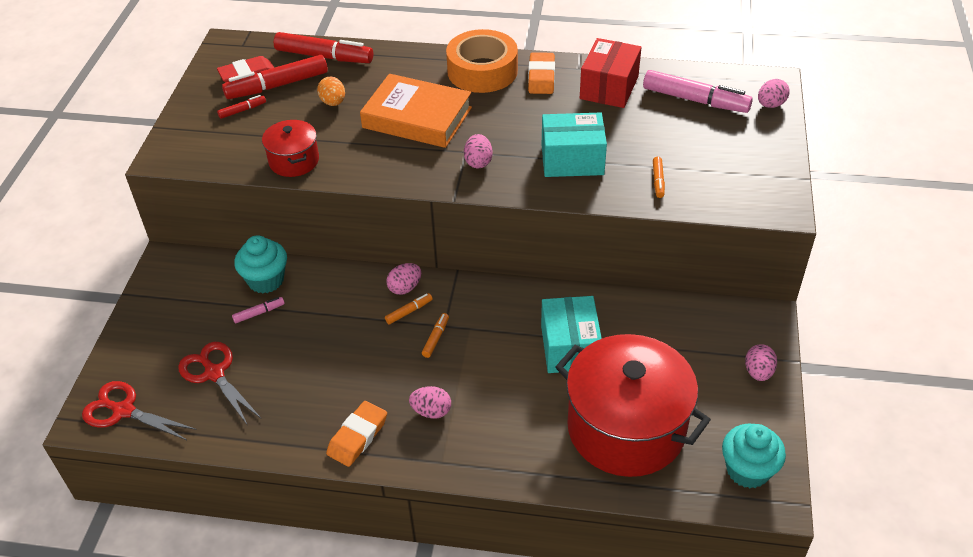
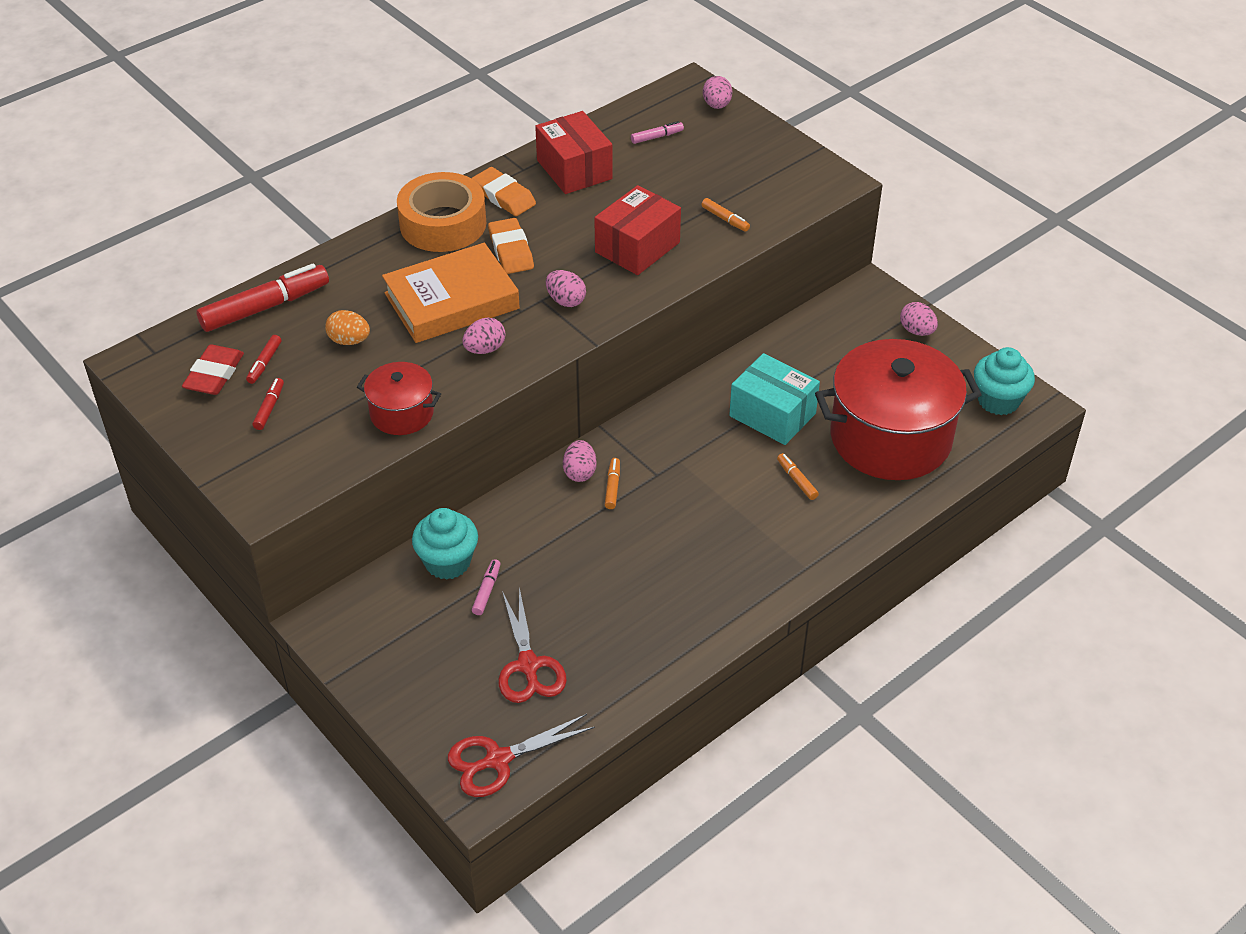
camera: 50 degrees left, 0 degrees up
red scissors [178,342,262,424] -> red scissors turned 105 degrees counterclockwise [498,587,567,703]
red marker [222,55,328,99] -> red marker [246,335,281,384], size x0.46
orange eraser [326,401,387,467] -> orange eraser moved to [488,218,534,274]
pink egg [409,386,451,419] -> pink egg moved to [462,318,506,354]
orange marker [422,313,449,358] -> orange marker moved to [777,453,819,500]
turquoise box [542,113,607,177] -> red box [594,185,681,275]
pink marker [643,70,753,113] -> pink marker [631,121,684,144], size x0.46

